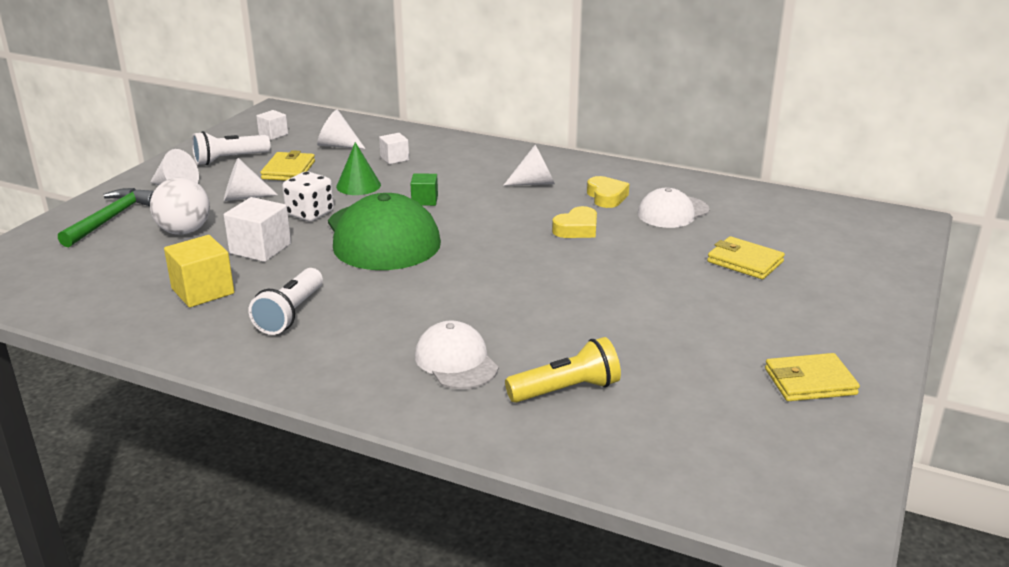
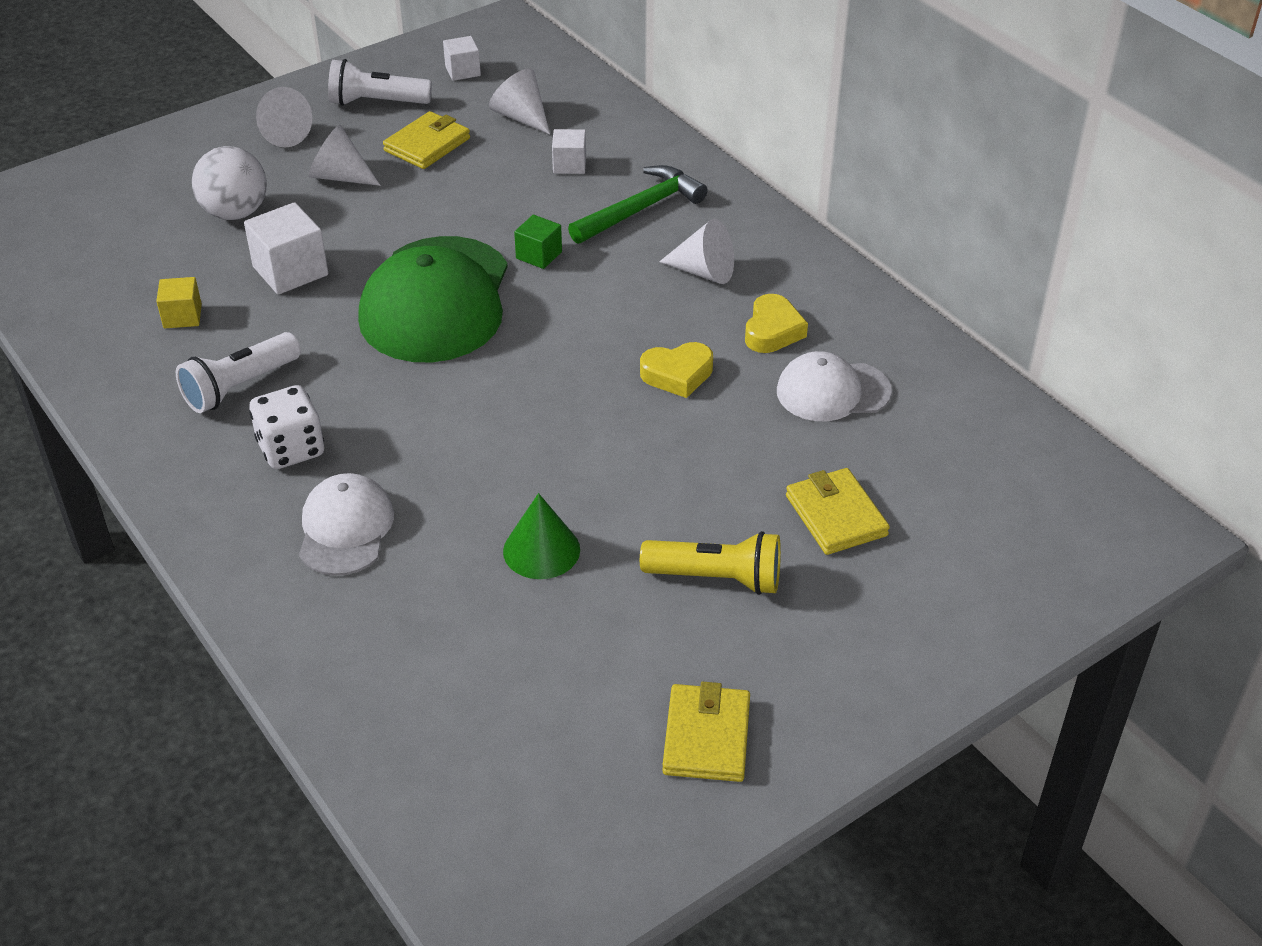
camera: 30 degrees right, 15 degrees up
green hammer [58,188,154,247] -> green hammer moved to [568,165,707,244]
yellow cube [164,235,234,307] -> yellow cube [156,277,202,328], size x0.60
white dice [282,172,334,222] -> white dice moved to [249,385,324,469]
green cone [336,142,381,195] -> green cone moved to [503,493,580,579]
yellow flashlight [505,337,621,403] -> yellow flashlight moved to [640,531,781,595]
yellow wallet [765,353,860,401] -> yellow wallet turned 75 degrees clockwise [662,682,750,782]

